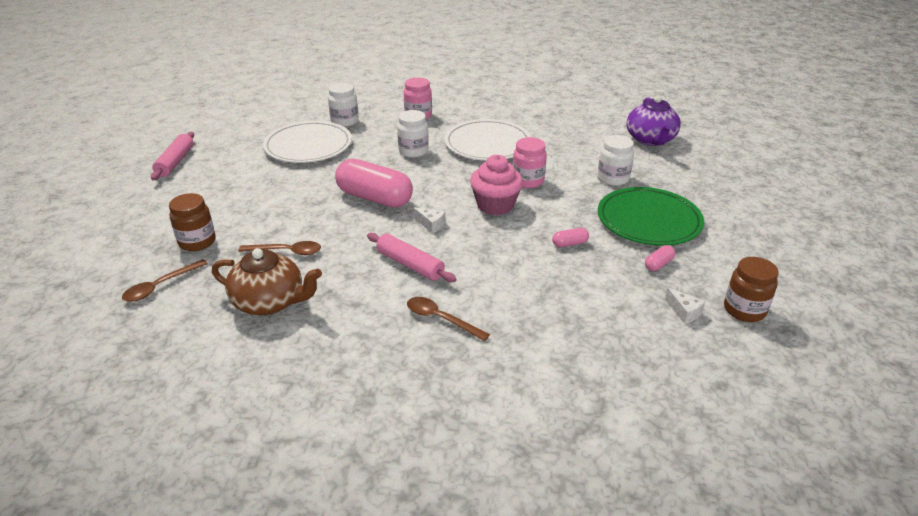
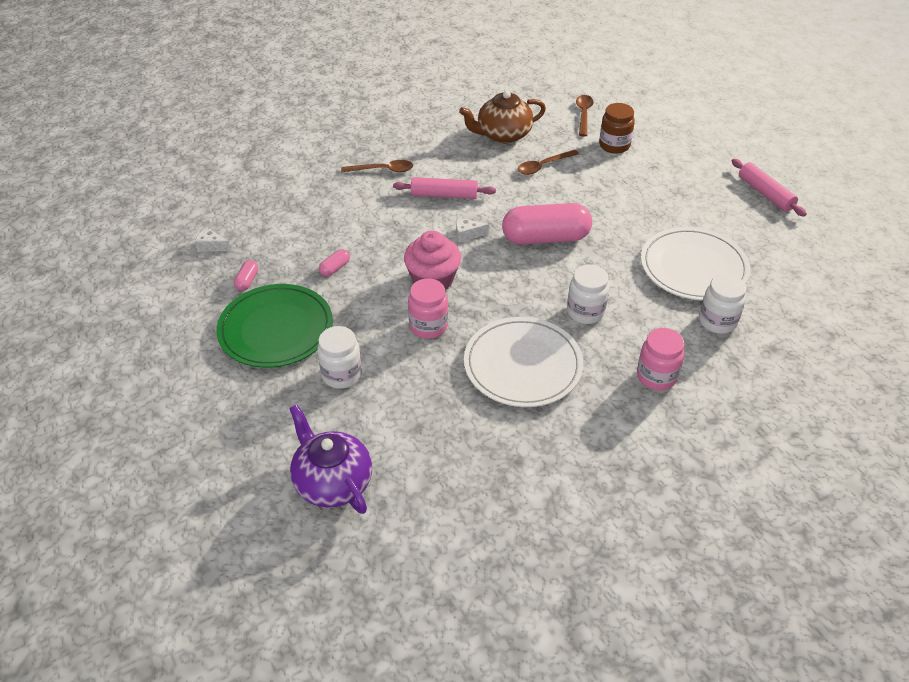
camera: 145 degrees right, 10 degrees up
brown jar [724,257,779,322] -> none

